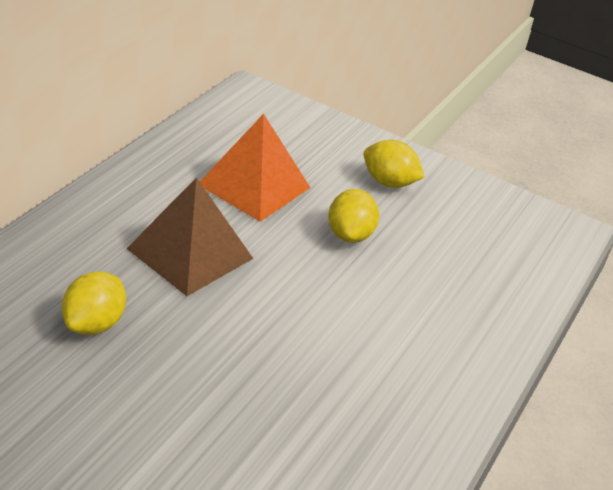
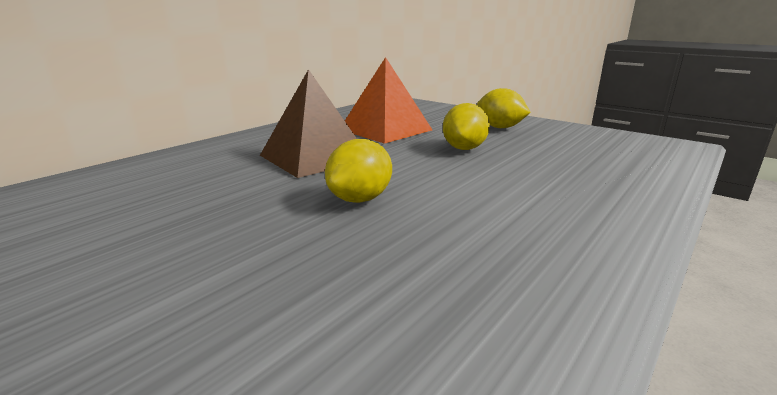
camera: 15 degrees right, 15 degrees down
yellow lemon [62,272,126,335] -> yellow lemon moved to [325,139,392,203]

